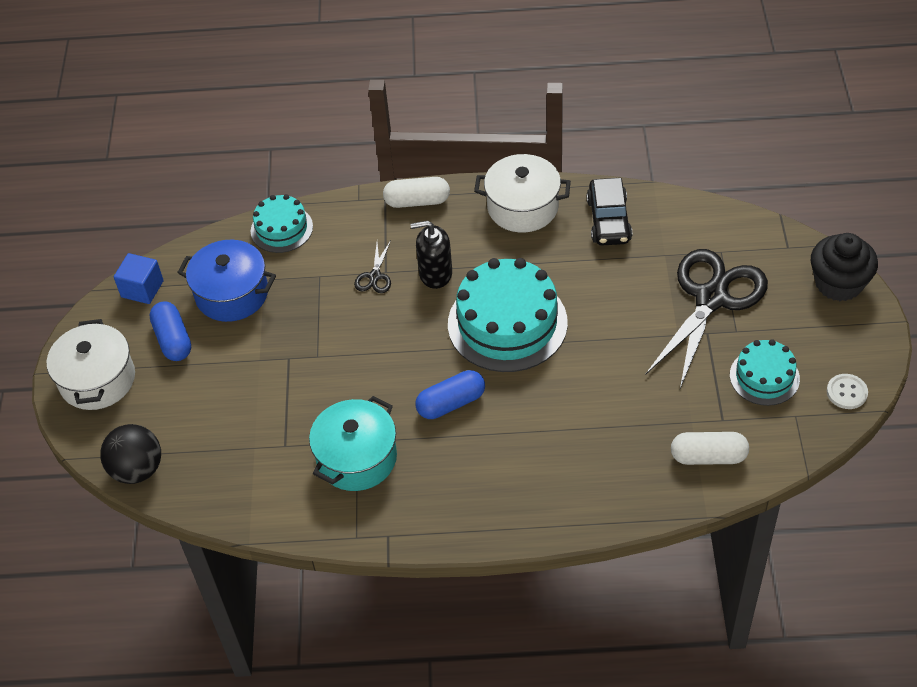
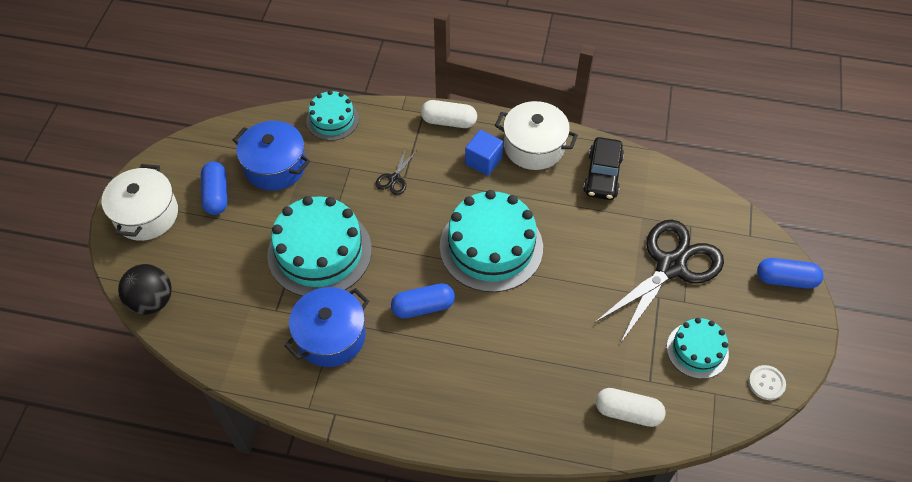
camera: 10 degrees right, 5 degrees up
blue cube [114,253,164,304] -> blue cube moved to [465,130,503,176]
turquoise pot [309,396,397,491] -> blue pot [284,287,369,367]
black soap dispenser [410,221,452,289] -> none
black cupcake [811,233,878,301] -> blue capsule [757,258,824,289]
none -> turquoise cake [267,196,372,296]

